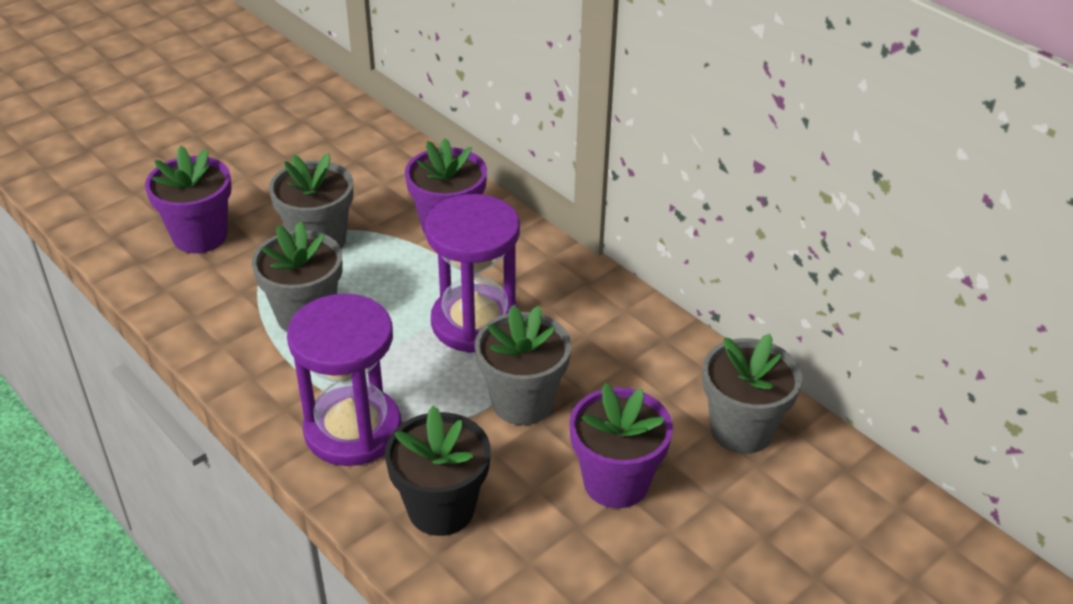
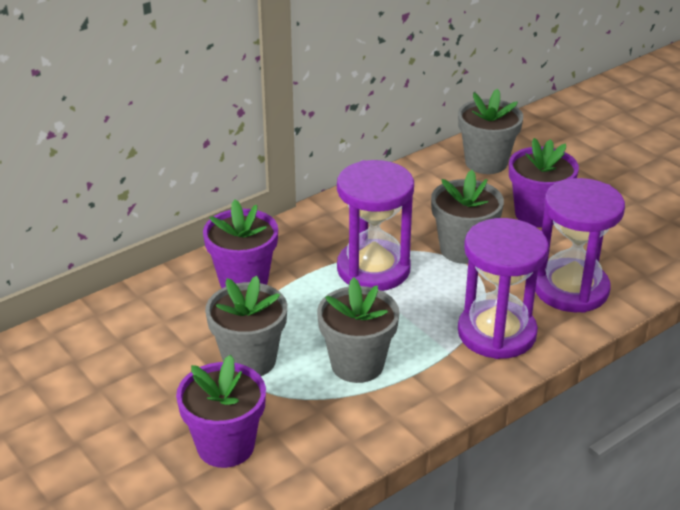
camera: 85 degrees left, 5 degrees down
black flower pot [385,406,491,536] -> purple hourglass [535,178,625,313]

